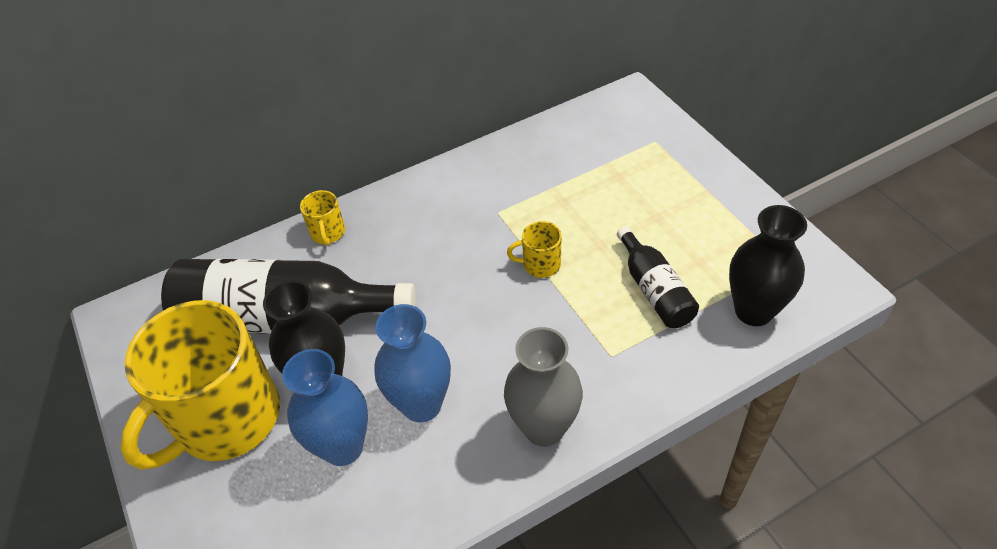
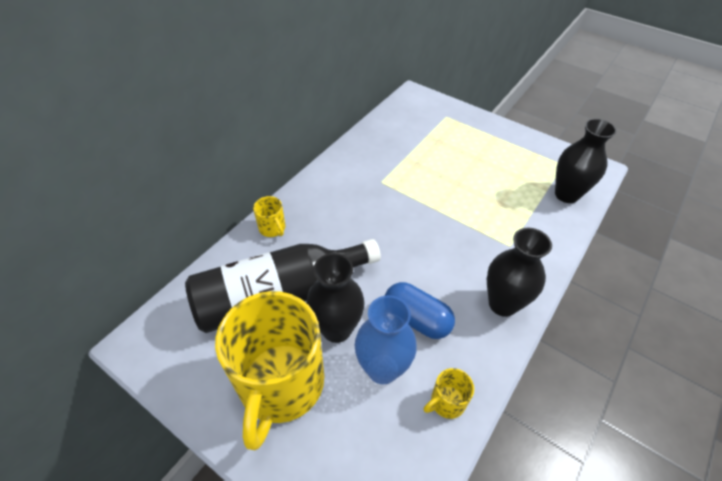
camera: 30 degrees left, 0 degrees up
blue vase [374,304,451,422] -> blue capsule [385,282,455,339]
grey vase [504,327,583,447] -> black vase [487,228,552,317]
yellow mug [507,221,561,278] -> yellow mug moved to [424,368,474,419]
black bottle [617,226,699,328] -> none

